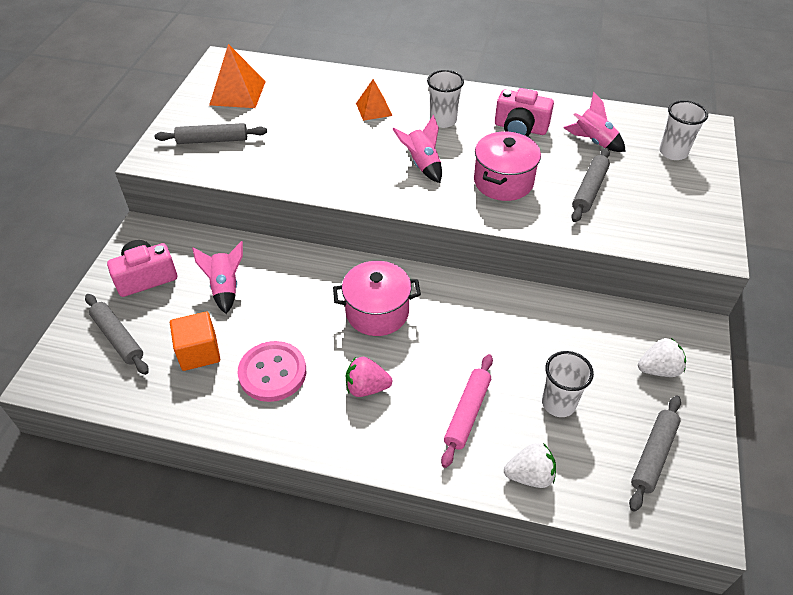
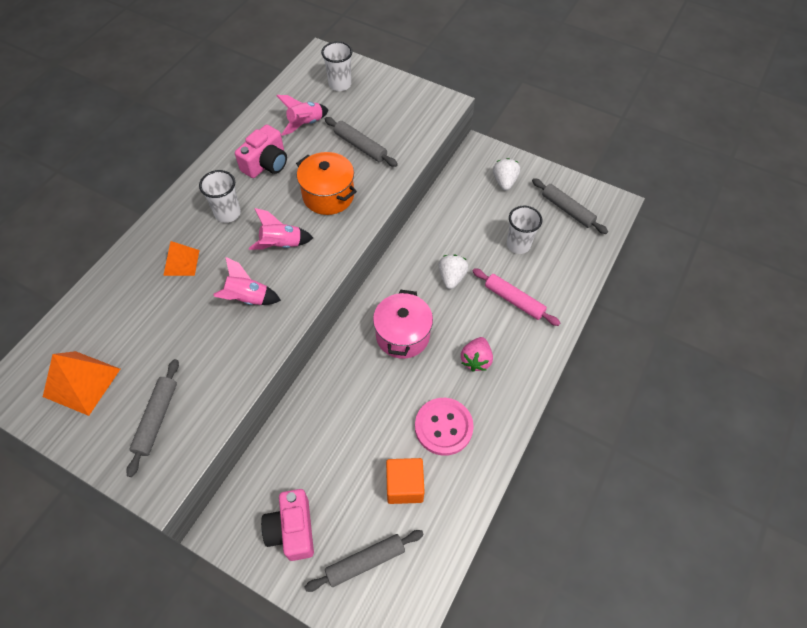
camera: 75 degrees left, 10 degrees up
pink rocket [192,241,243,314] -> pink rocket moved to [214,257,281,305]
pink pot [474,132,541,201] -> orange pot [296,152,357,215]
white strawberry [504,443,556,488] -> white strawberry moved to [439,255,469,289]

